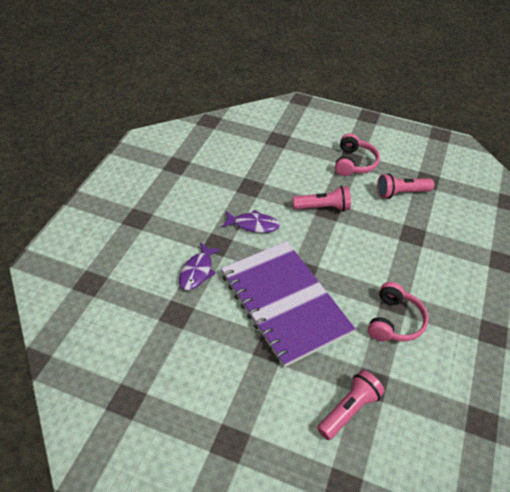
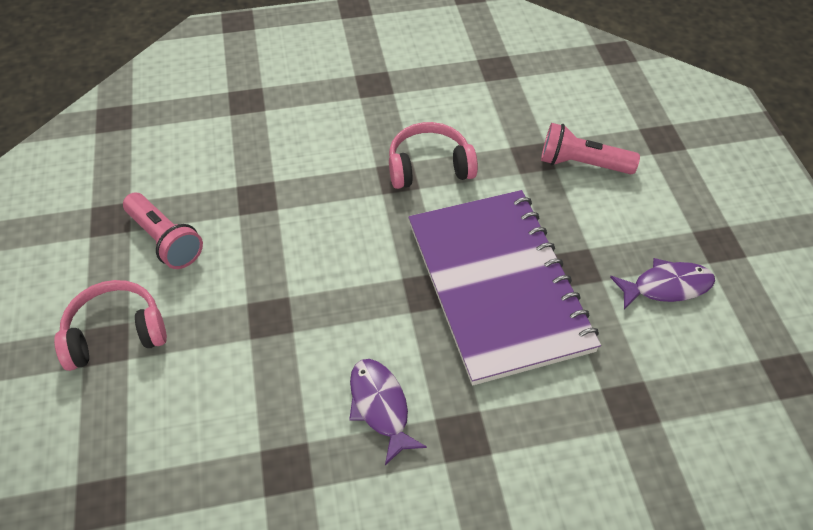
camera: 120 degrees left, 5 degrees up
purple fish [179,242,221,290] -> purple fish moved to [610,258,715,309]
purple notebook [221,241,355,367] -> purple notebook turned 45 degrees counterclockwise [409,190,601,386]
pink flashlight [292,186,351,211] -> none

